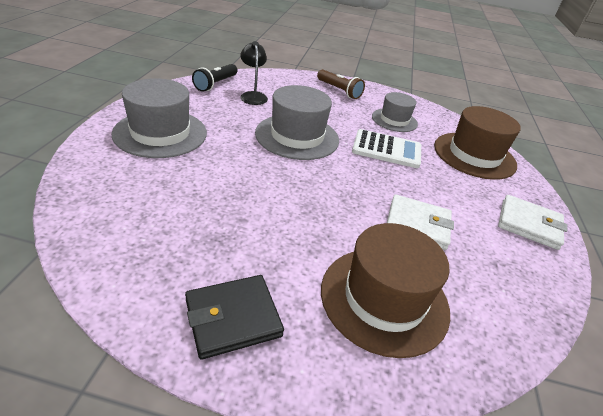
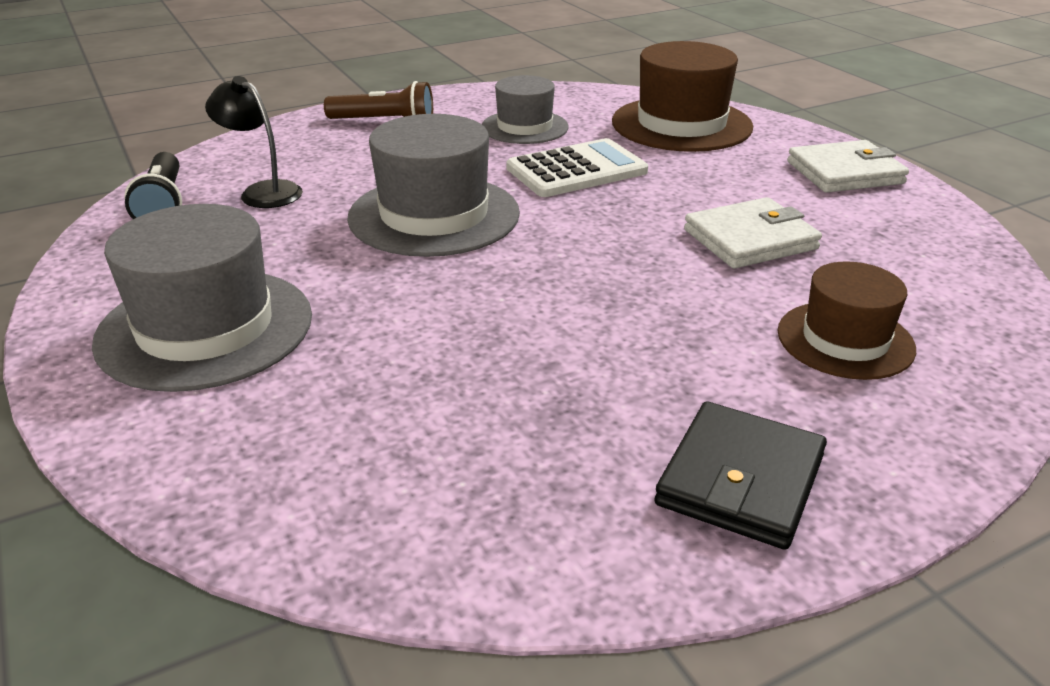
camera: 35 degrees left, 5 degrees down
brown hat [321,223,450,358] -> brown hat [777,261,916,380], size x0.62

